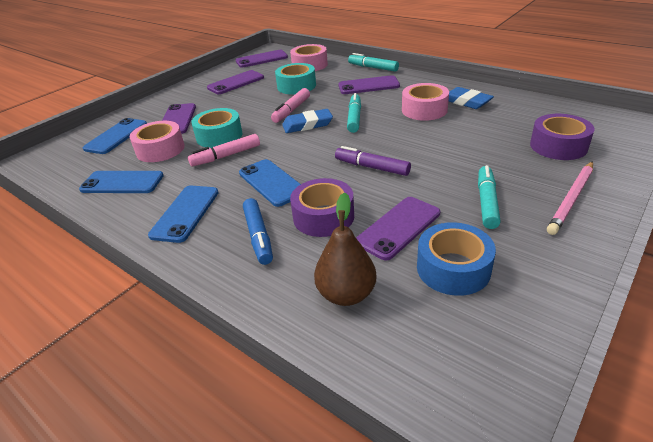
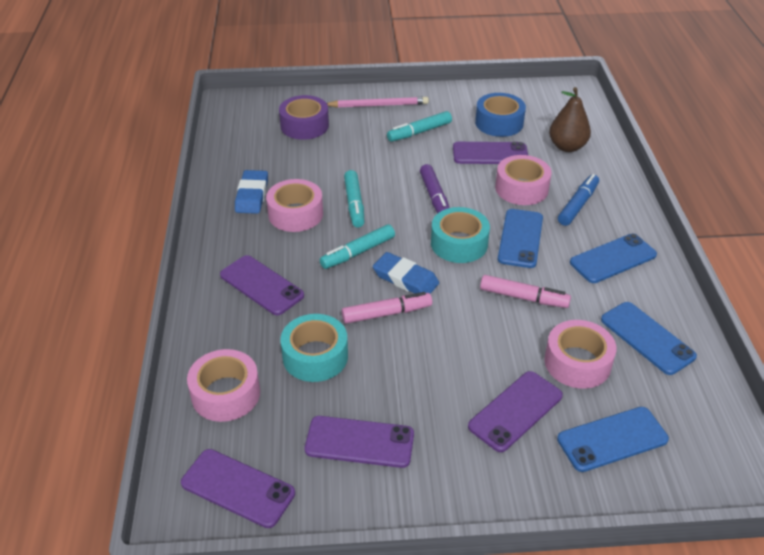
camera: 135 degrees left, 5 degrees up
turquoise tape [191,108,242,148] -> turquoise tape moved to [431,207,490,263]
purple tape [290,178,354,237] -> pink tape [495,155,552,205]
turquoise marker [348,53,399,72] -> turquoise marker moved to [344,170,364,228]

